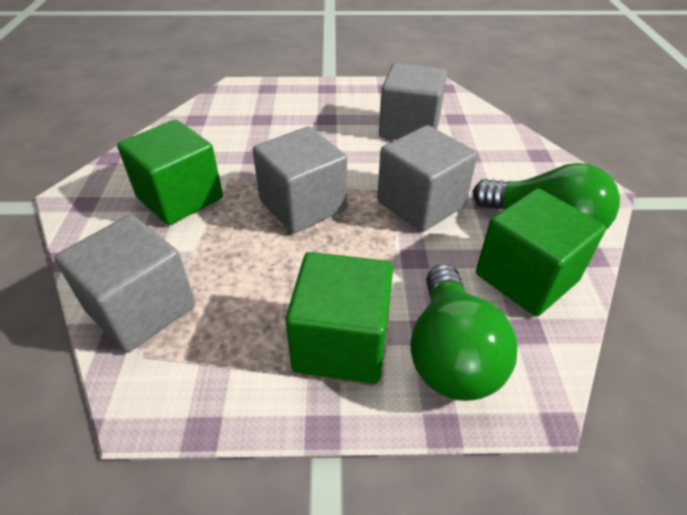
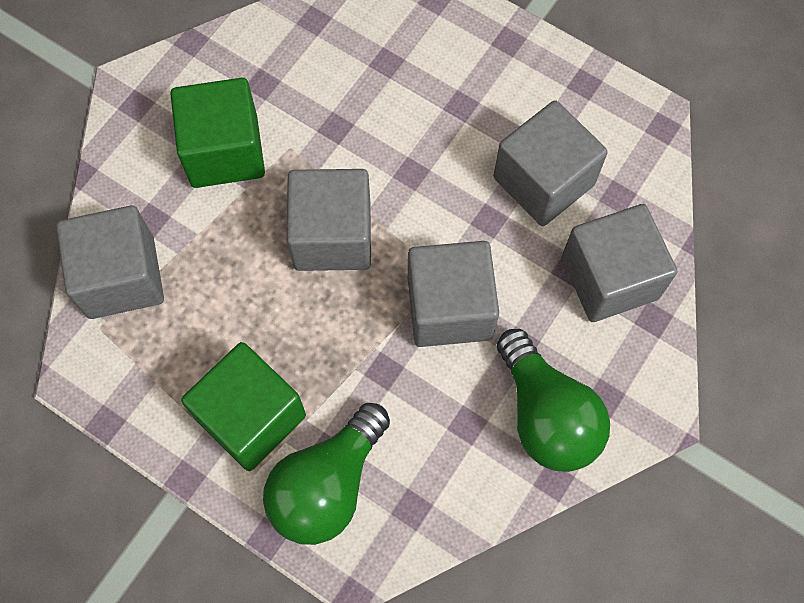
camera: 35 degrees right, 25 degrees up
green cube [476,189,606,316] -> none
none -> grey cube [562,204,677,322]

